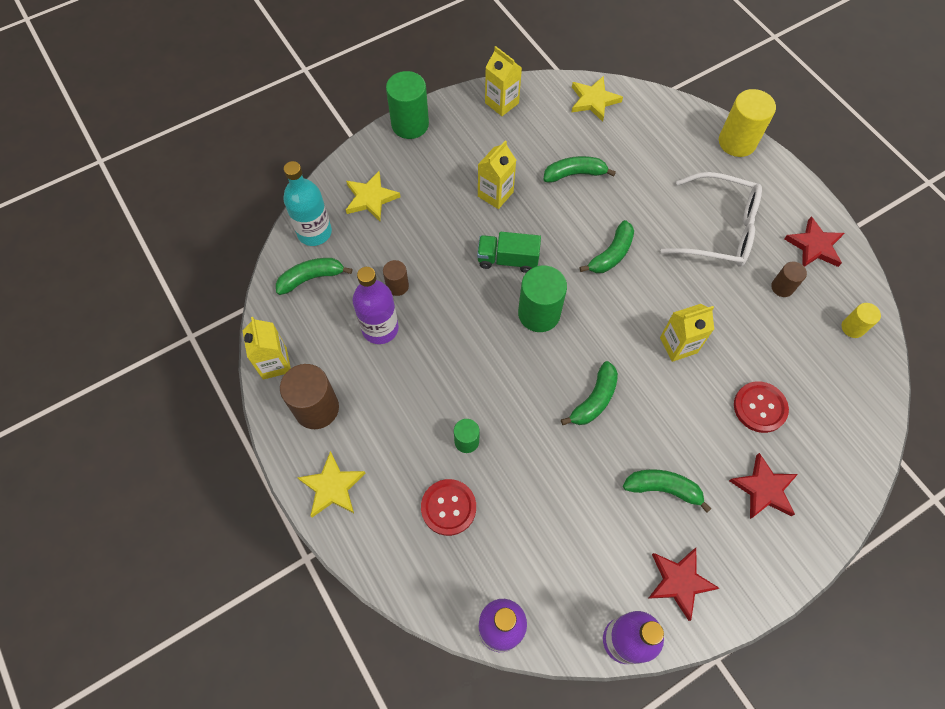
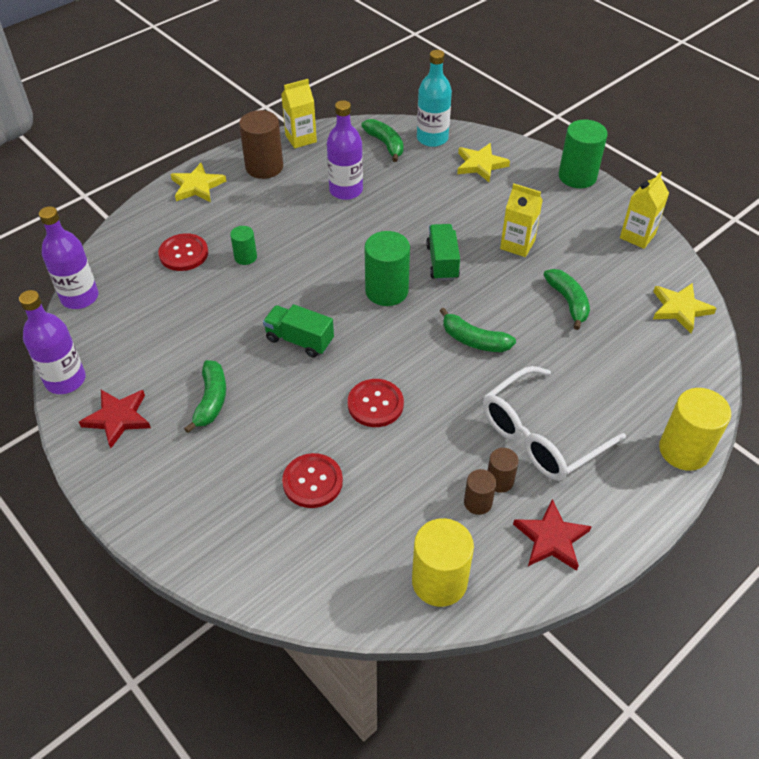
camera: 80 degrees right, 15 degrees down
brown cylinder [383,260,409,296] -> brown cylinder moved to [487,448,519,493]
green banana [561,361,618,425] -> green truck [263,304,334,358]
yellow carton [660,304,714,362] -> red button [348,379,404,427]
white glasses [661,172,762,267] -> white glasses turned 45 degrees clockwise [483,366,626,481]
red star [729,453,798,519] -> none
yellow cylinder [842,303,881,338] -> yellow cylinder [412,518,474,607], size x1.84

